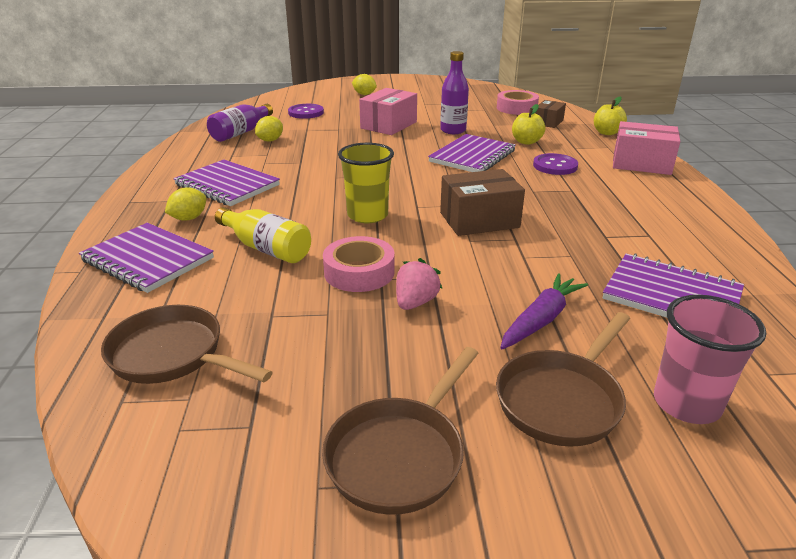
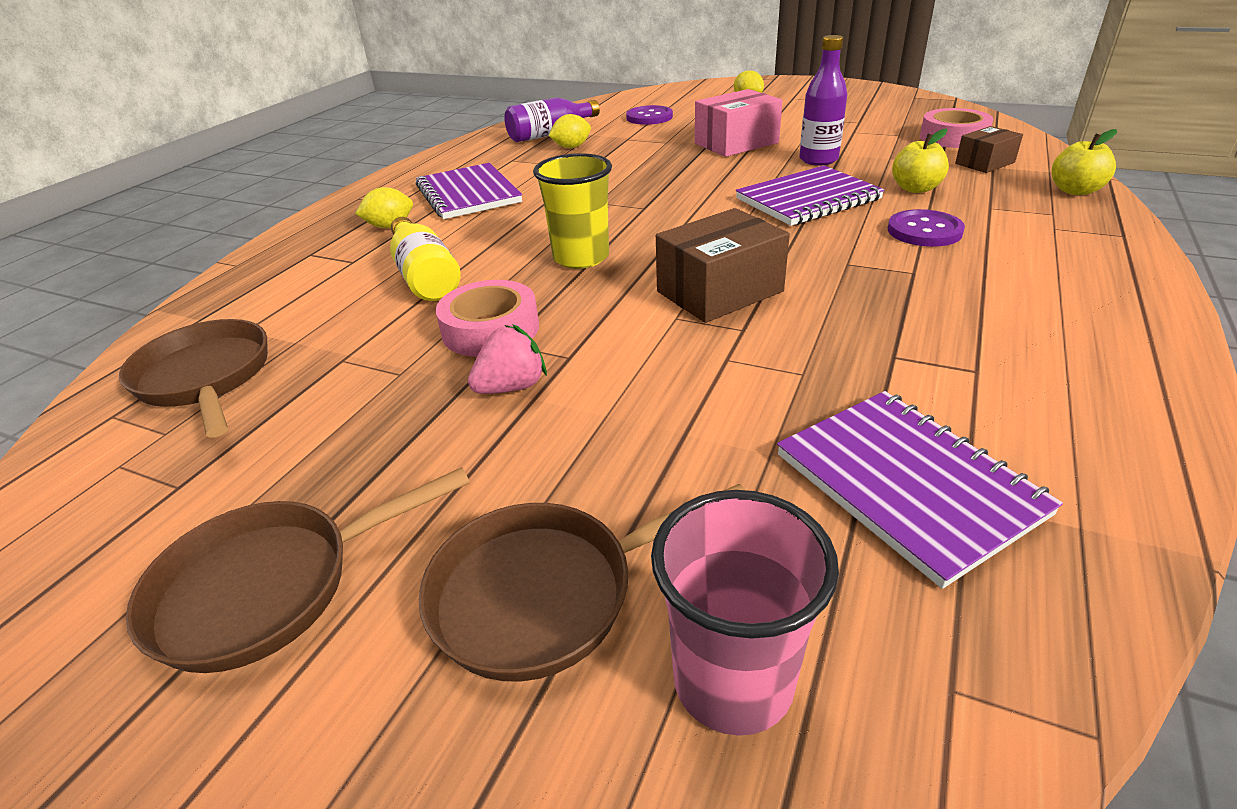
camera: 30 degrees right, 5 degrees up
purple notebook [79,223,214,293] -> none
brown box [440,169,525,236] -> brown box turned 45 degrees counterclockwise [656,208,790,323]
purple carrot [500,273,588,349] -> none
pink box [613,121,680,175] -> none

